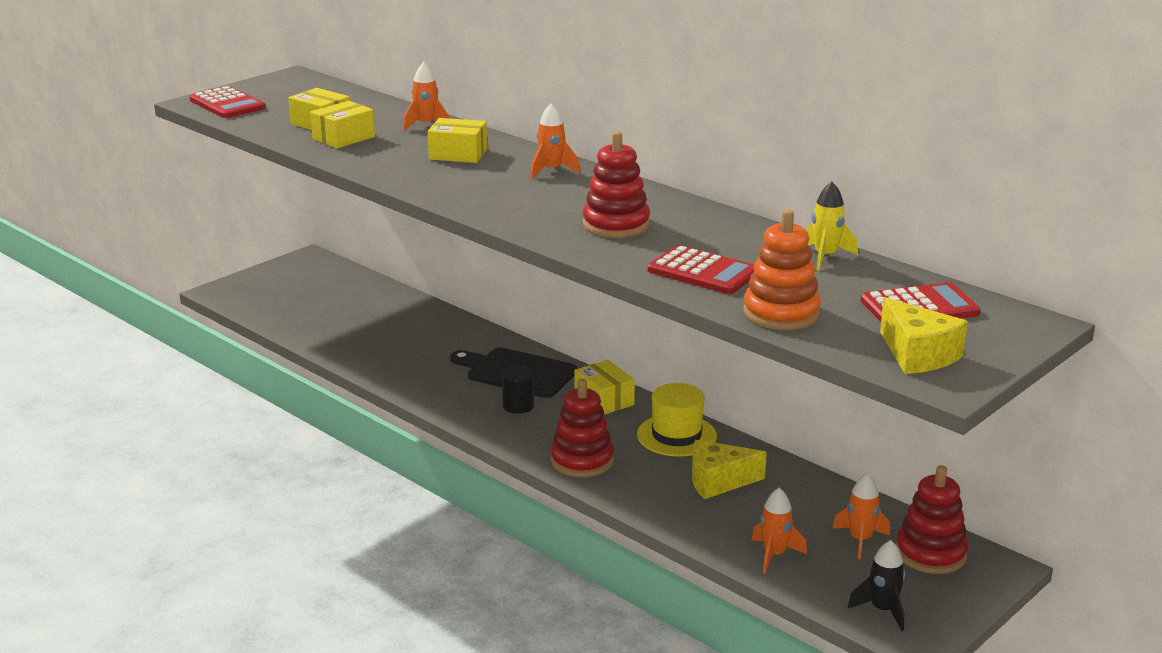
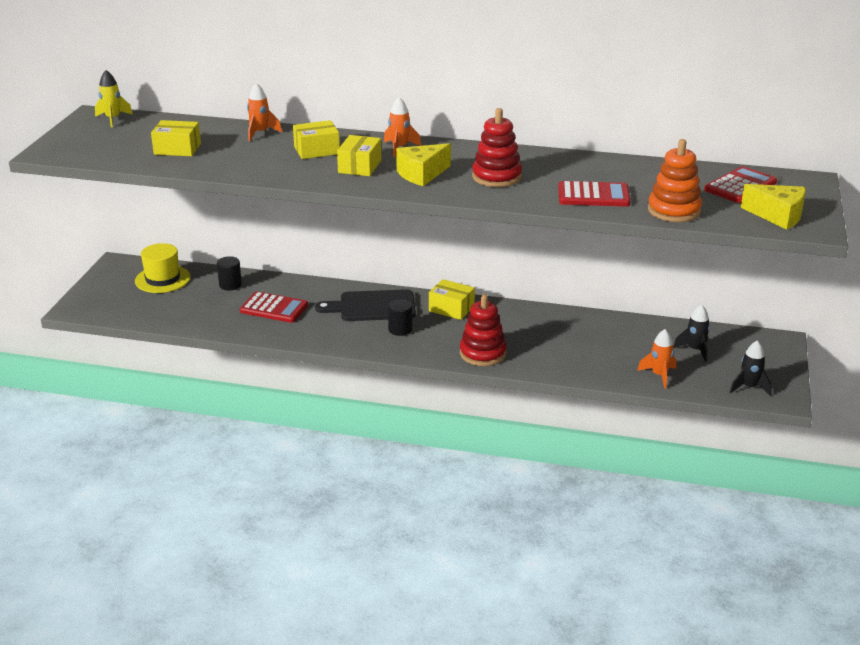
camera: 30 degrees left, 5 degrees up
red calculator [189,86,266,118] -> red calculator moved to [240,291,308,323]
yellow box [310,101,375,149] -> yellow box moved to [337,135,381,176]
yellow hat [637,383,717,457] -> yellow hat moved to [135,243,191,293]
yellow cheese [692,440,767,499] -> yellow cheese moved to [396,143,451,186]
yellow rocket [806,181,858,270] -> yellow rocket moved to [95,70,133,127]
orange rocket [832,473,890,559] -> black rocket [673,305,710,362]
red stacking toy [896,465,969,574] -> none
none -> black cylinder [217,256,242,291]

